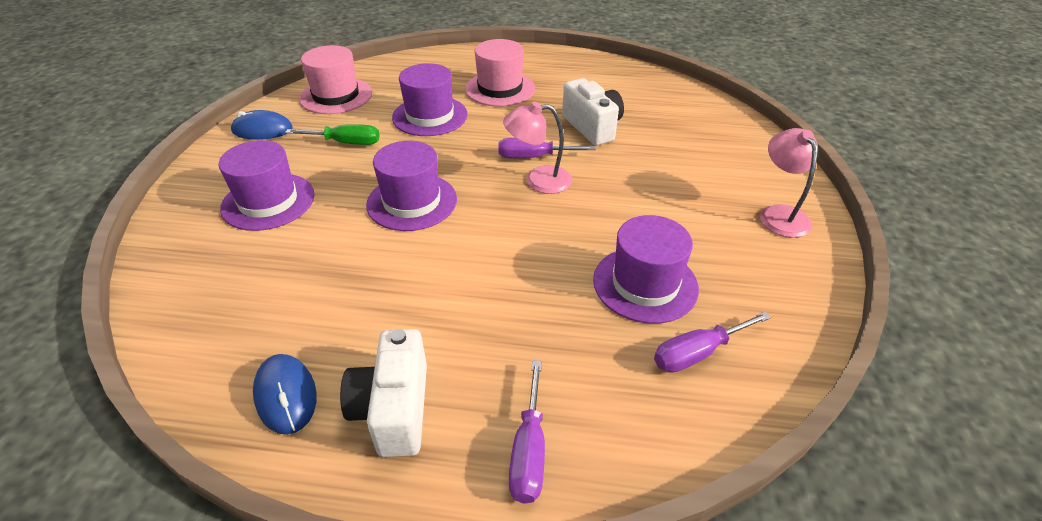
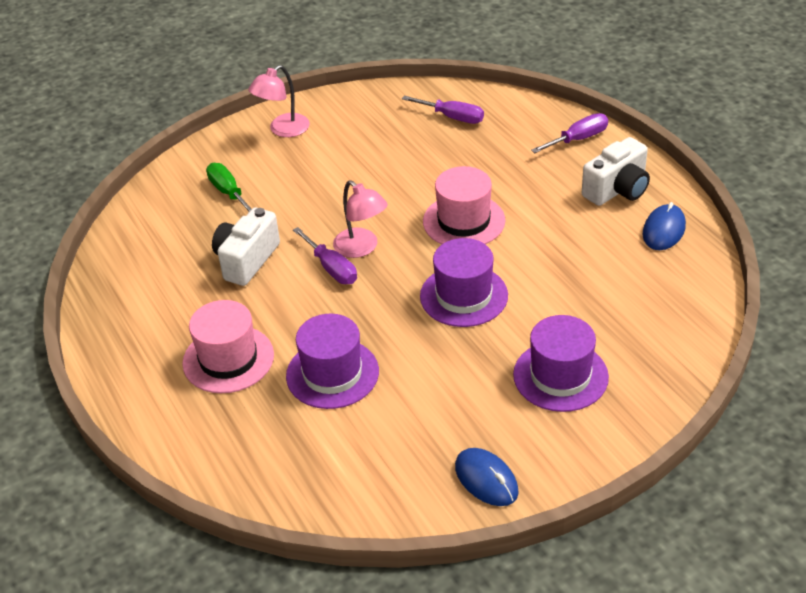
camera: 125 degrees left, 0 degrees up
green screwdriver [285,124,380,145] -> green screwdriver moved to [206,163,251,213]
pink hat [299,45,372,114] -> pink hat moved to [423,166,505,244]
purple hat [593,215,699,324] -> none

